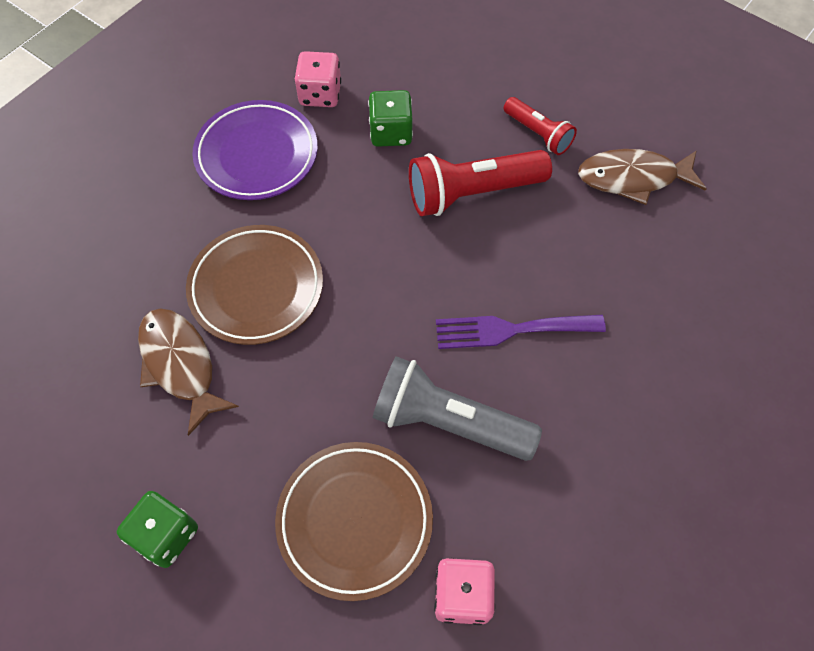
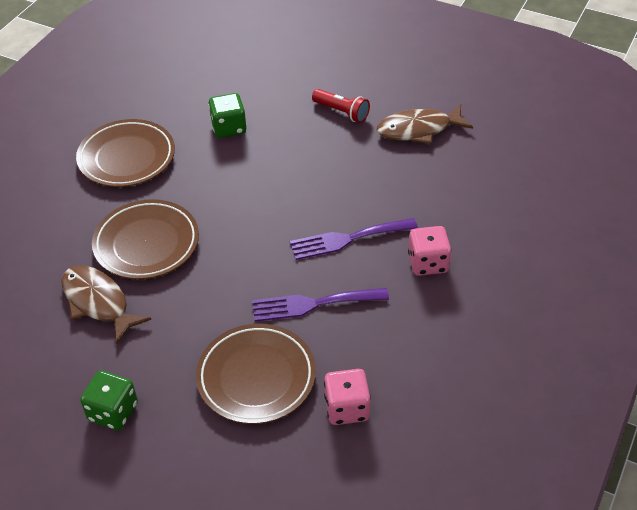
camera: 10 degrees left, 15 degrees down
purple plate [192,100,318,200] -> brown plate [76,119,175,187]
pink dice [294,51,341,107] -> pink dice moved to [408,226,452,276]
grey flashlight [373,356,542,461] -> purple fork [252,288,389,322]
red flashlight [409,150,552,216] -> none

